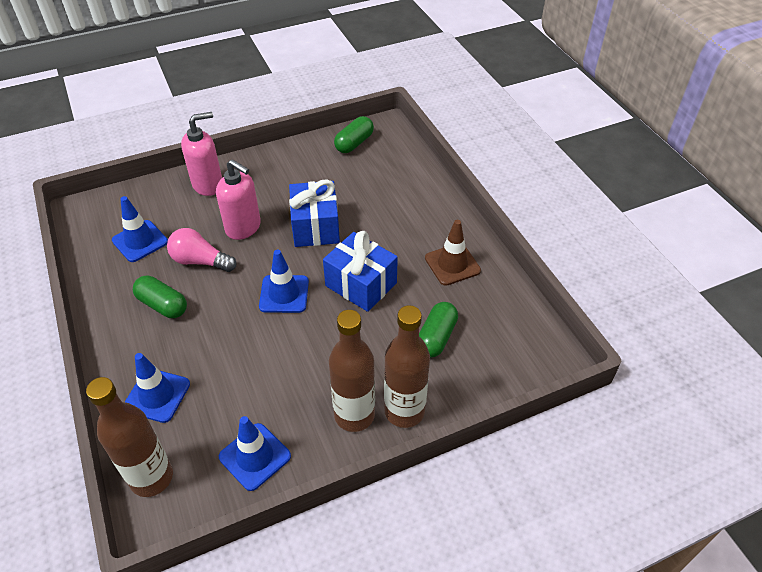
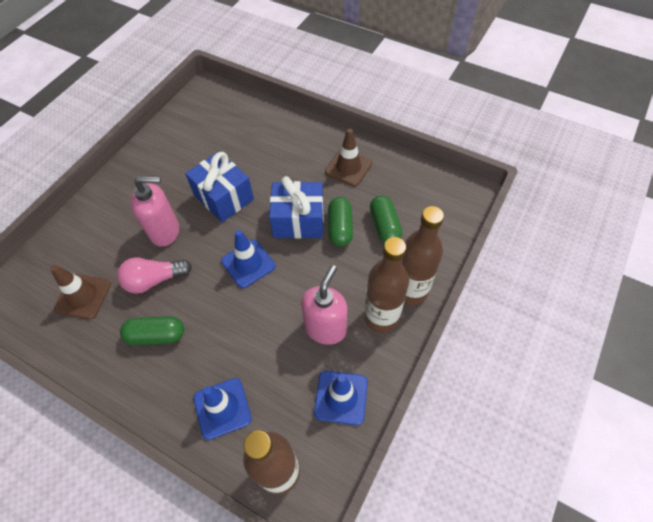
camera: 35 degrees left, 10 degrees up
blue traffic cone [112,196,168,262] -> brown traffic cone [50,265,111,319]
pink soap dispenser [181,112,222,196] -> pink soap dispenser moved to [301,265,347,345]
green capsule [334,116,374,153] -> green capsule moved to [328,197,353,247]

